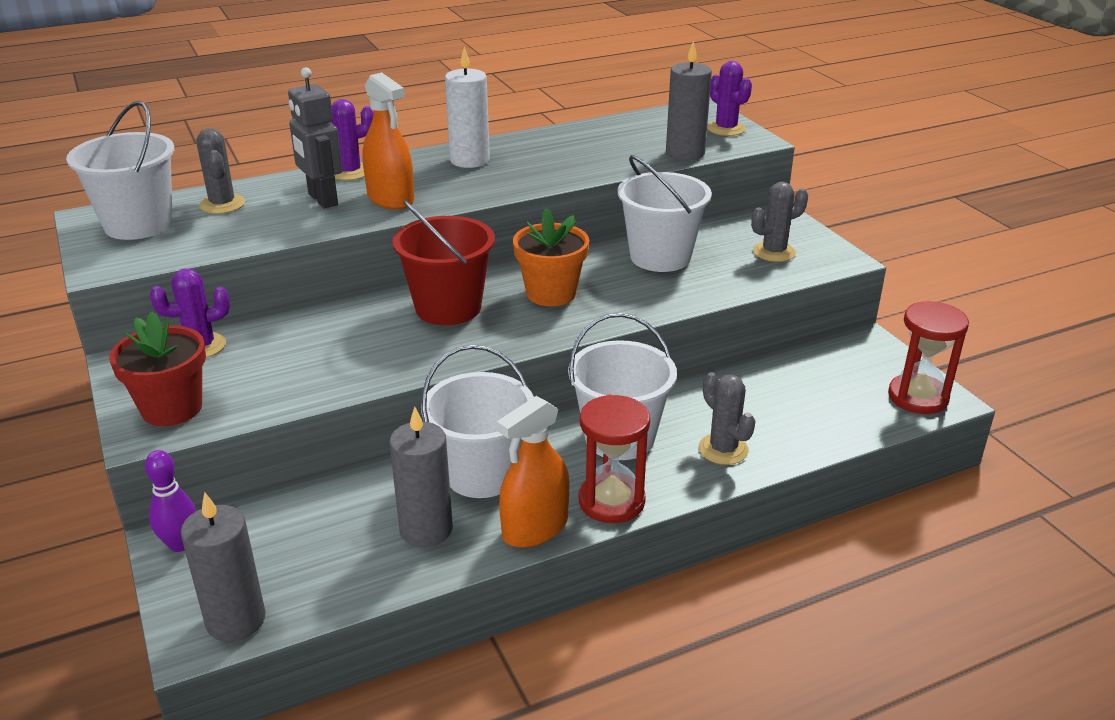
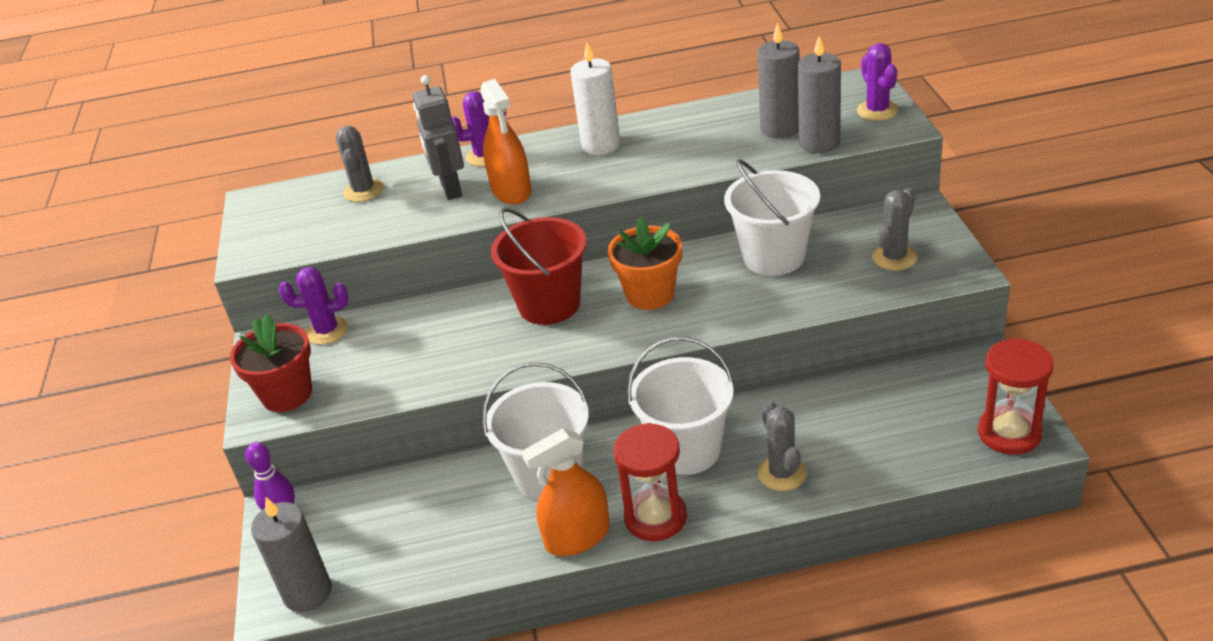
camera: 20 degrees right, 5 degrees up
white bucket [66,101,174,240] -> none
grey candle [389,407,453,547] -> grey candle moved to [757,22,799,139]
grey cactus [751,182,808,262] -> grey cactus turned 45 degrees counterclockwise [872,188,917,270]

